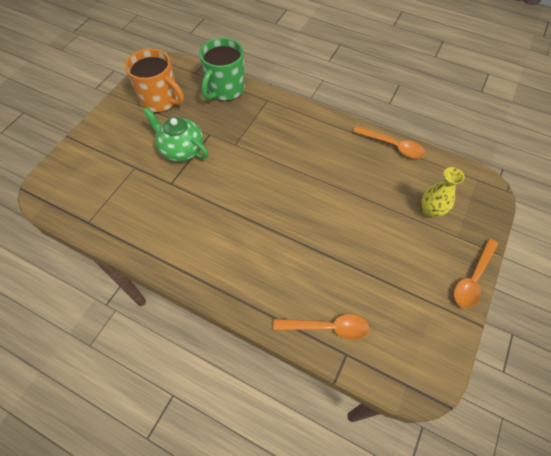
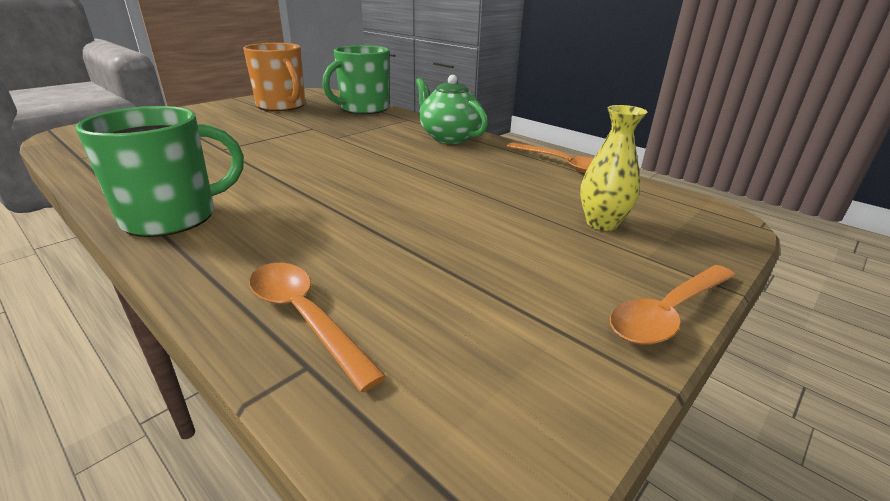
camera: 15 degrees right, 30 degrees down
green teapot [143,108,208,162] -> green teapot moved to [416,75,488,144]
orange spoon [273,314,369,340] -> orange spoon turned 150 degrees counterclockwise [249,263,386,392]
none -> green mug [75,106,244,237]

